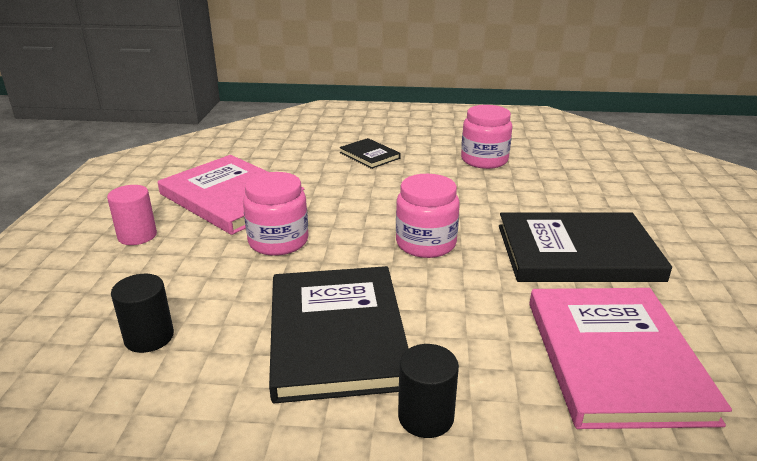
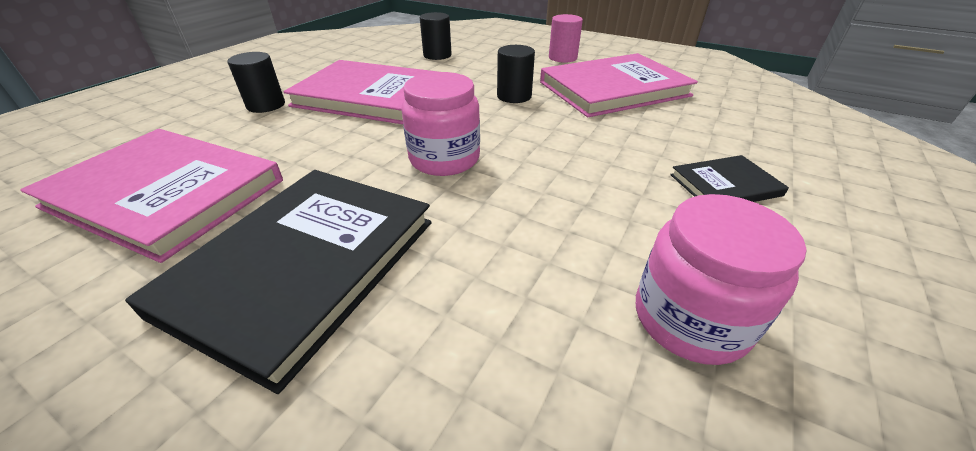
camera: 115 degrees right, 10 degrees up
pink jar [243,172,308,256] -> black cylinder [497,45,535,103]
black book [269,266,409,403] -> pink book [284,60,438,124]

